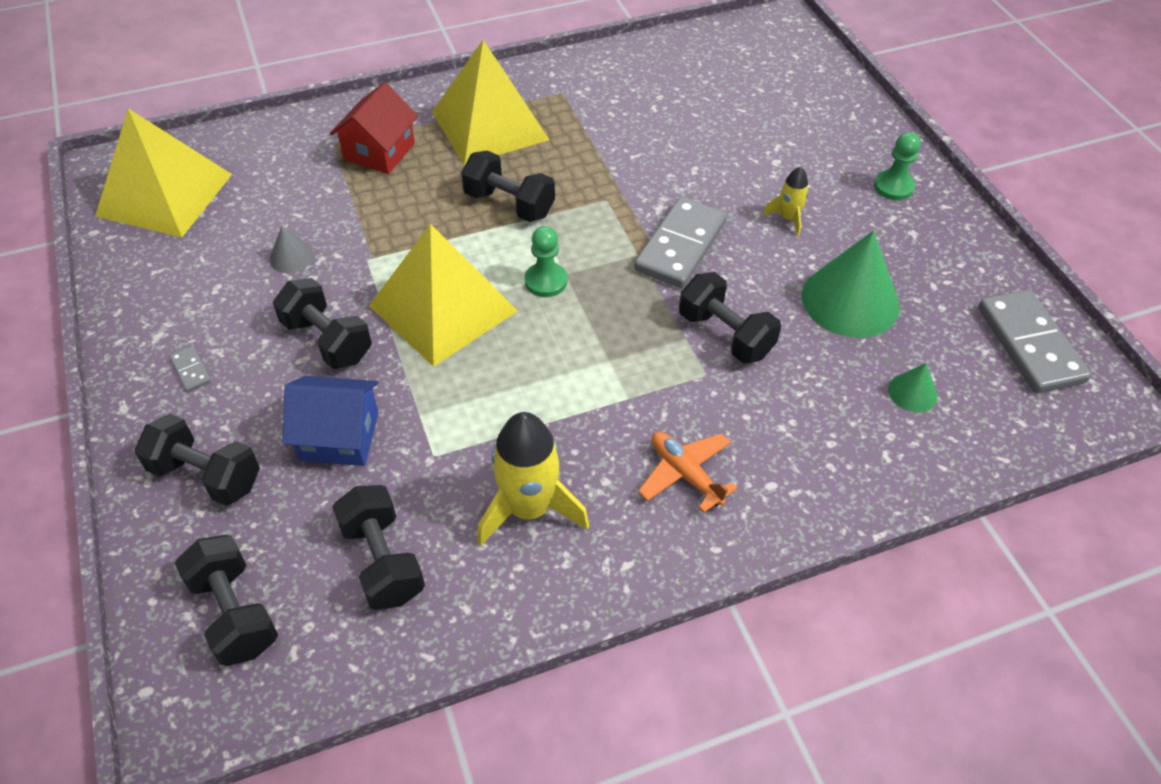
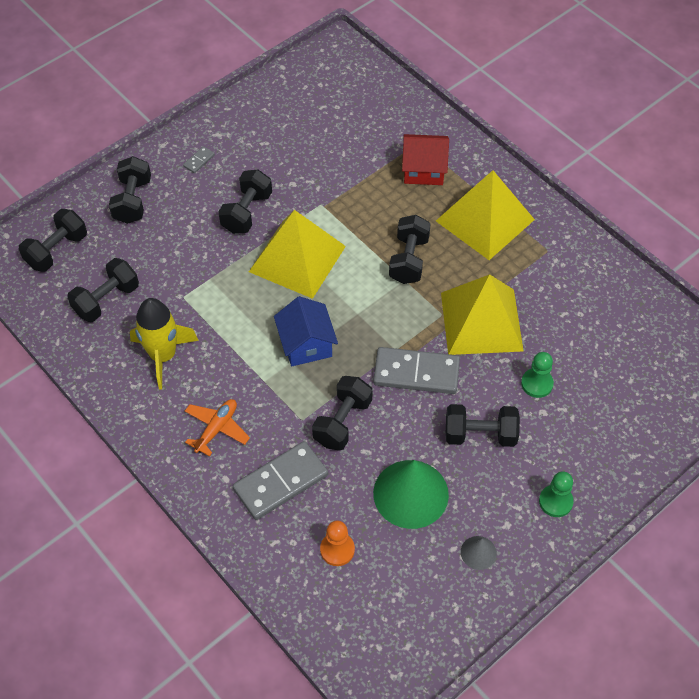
camera: 70 degrees right, 5 degrees up
yellow pyramid [95,108,232,237] -> yellow pyramid moved to [441,274,524,355]
grey cone [269,226,314,273] -> grey cone moved to [461,536,497,570]
blue house [282,376,379,466] -> blue house moved to [274,296,338,366]
green pawn [524,226,567,297] -> green pawn moved to [521,352,554,398]
yellow rocket [763,167,809,236] -> black dumbbell [446,404,520,447]
green cone [888,363,937,412] -> orange pawn [320,521,355,566]
grey domino [978,290,1091,393] -> grey domino moved to [233,441,328,520]

